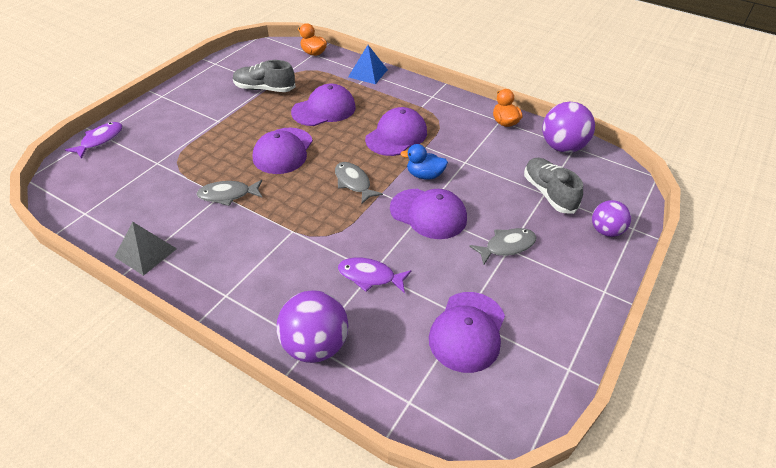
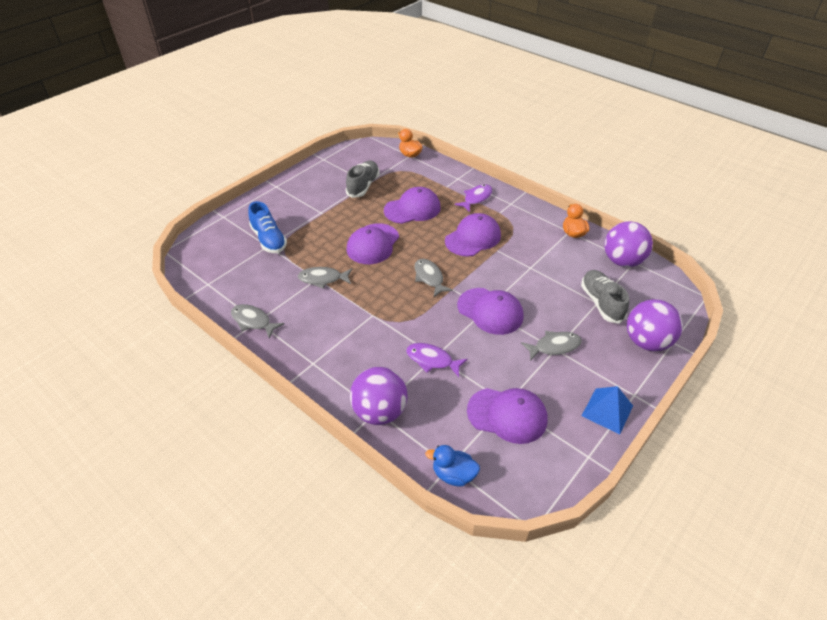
camera: 10 degrees right, 0 degrees up
purple fish [65,122,122,159] -> purple fish moved to [455,184,492,212]
grey pyramid [115,221,177,276] -> grey fish [231,304,284,338]
grey shoe [233,60,296,92] -> grey shoe turned 90 degrees clockwise [346,161,380,198]
blue pyramid [348,45,388,84] -> blue pyramid moved to [582,386,633,434]
blue duck [400,144,448,179] -> blue duck moved to [425,445,480,486]
purple cap [429,292,505,373] -> purple cap turned 105 degrees counterclockwise [467,388,547,444]
purple ball [592,200,631,237] -> purple ball [627,299,683,351], size x1.58
none -> blue shoe [248,201,287,253]

